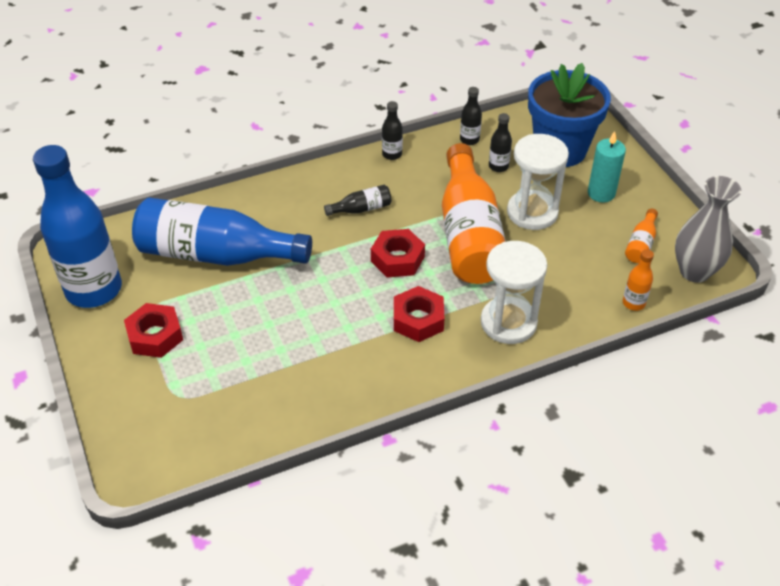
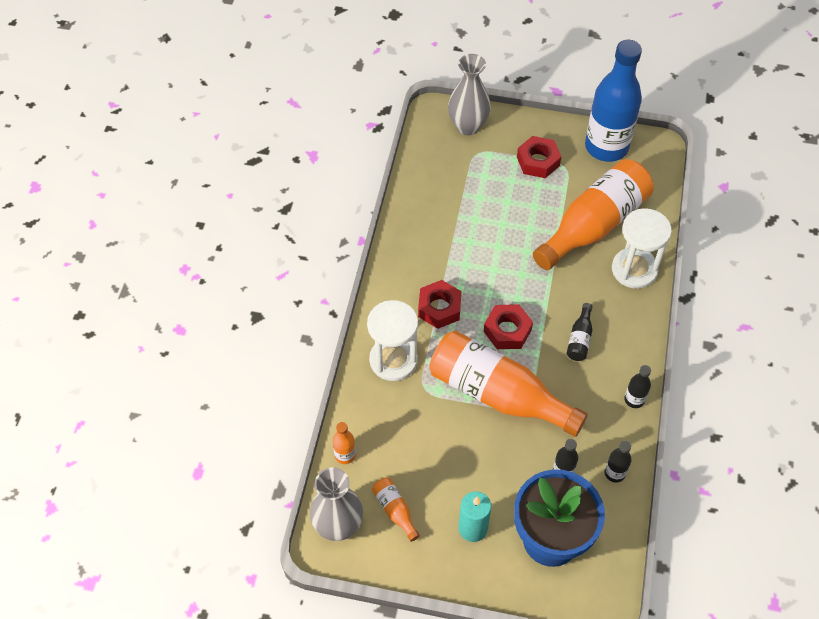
camera: 125 degrees right, 10 degrees up
blue bottle [132,197,312,266] -> orange bottle [533,159,653,270]
white hourglass [507,134,569,230] -> white hourglass moved to [612,208,672,289]
none -> grey vase [448,54,491,135]

